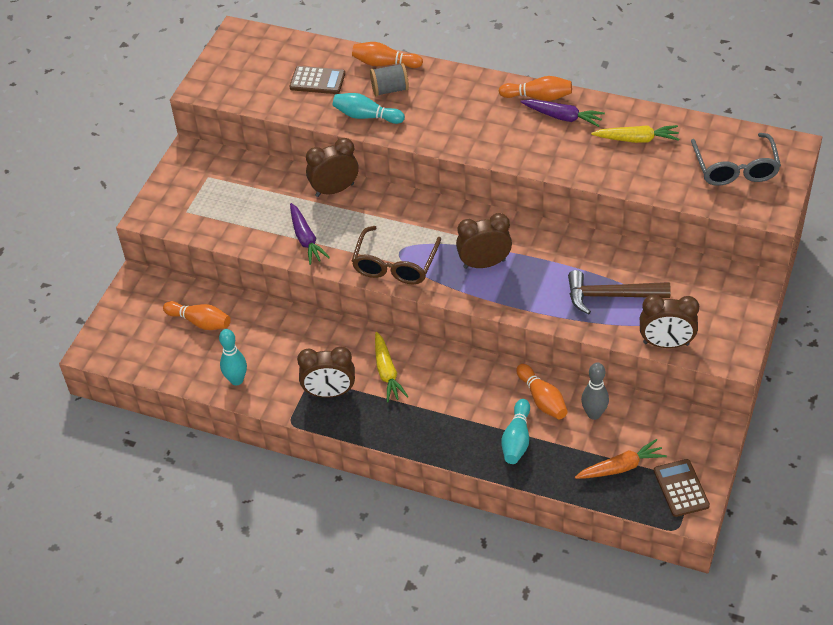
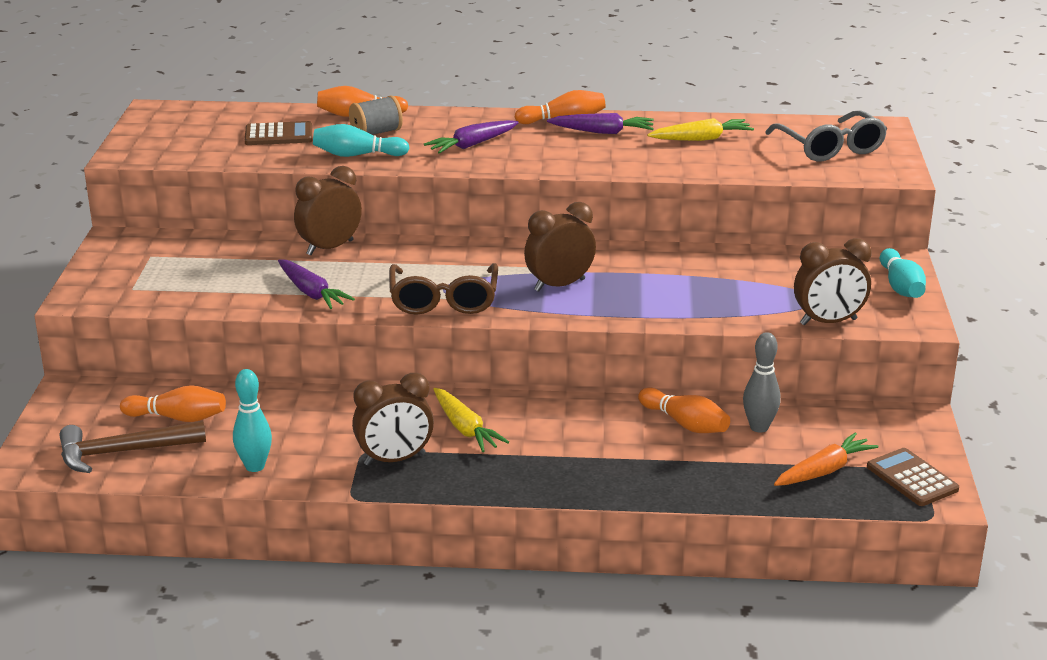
camera: 20 degrees left, 20 degrees down
turquoise bowling pin [501,399,530,464] -> turquoise bowling pin moved to [880,248,926,298]
brown hammer [568,270,671,315] -> brown hammer moved to [60,421,206,473]
none -> purple carrot [424,120,519,154]

